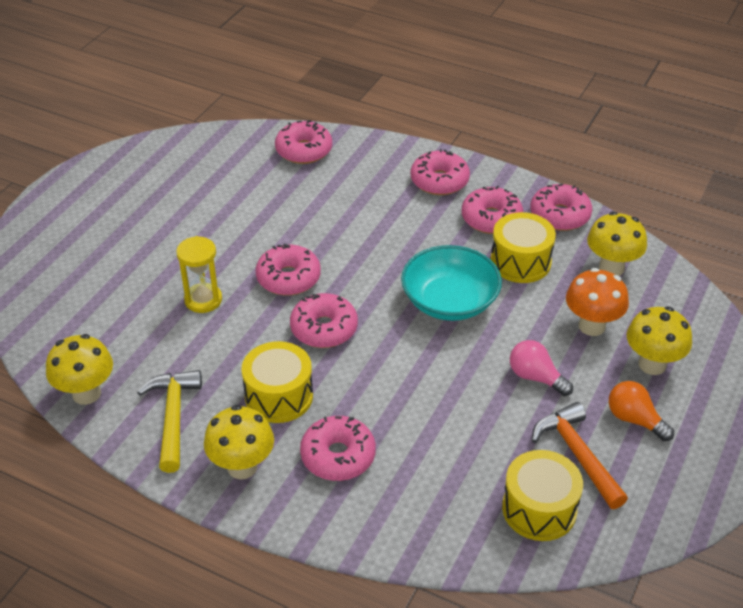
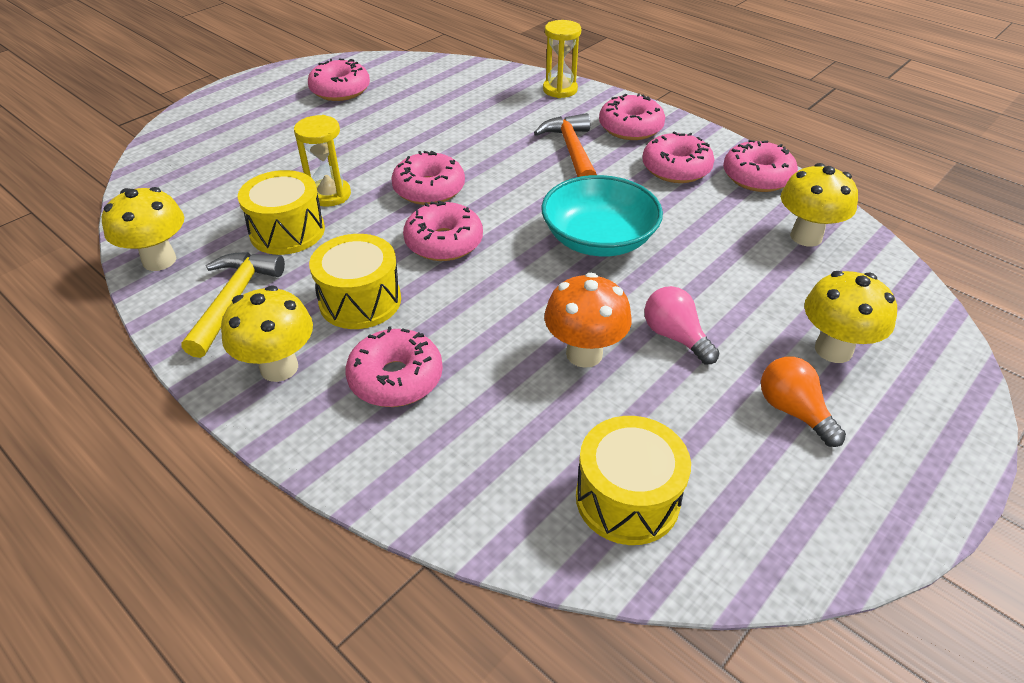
camera: 15 degrees right, 0 degrees up
pink donut [275,120,332,164] -> pink donut moved to [308,59,370,101]
yellow drum [491,212,556,283] -> yellow drum moved to [238,170,325,255]
orange hammer [532,402,628,509] -> orange hammer moved to [534,113,597,177]
orange mushroom [566,268,629,336] -> orange mushroom moved to [544,273,632,368]
none -> yellow hourglass [543,20,581,98]

